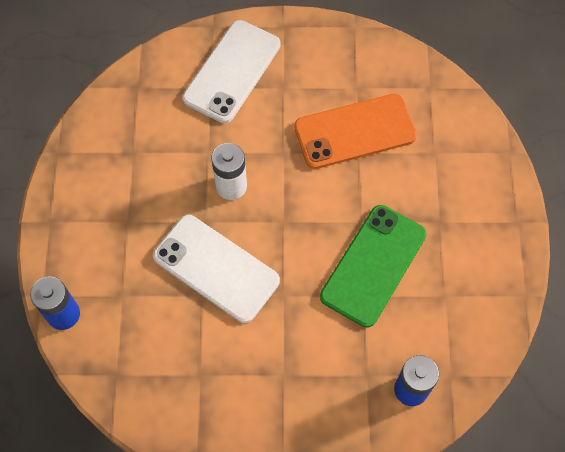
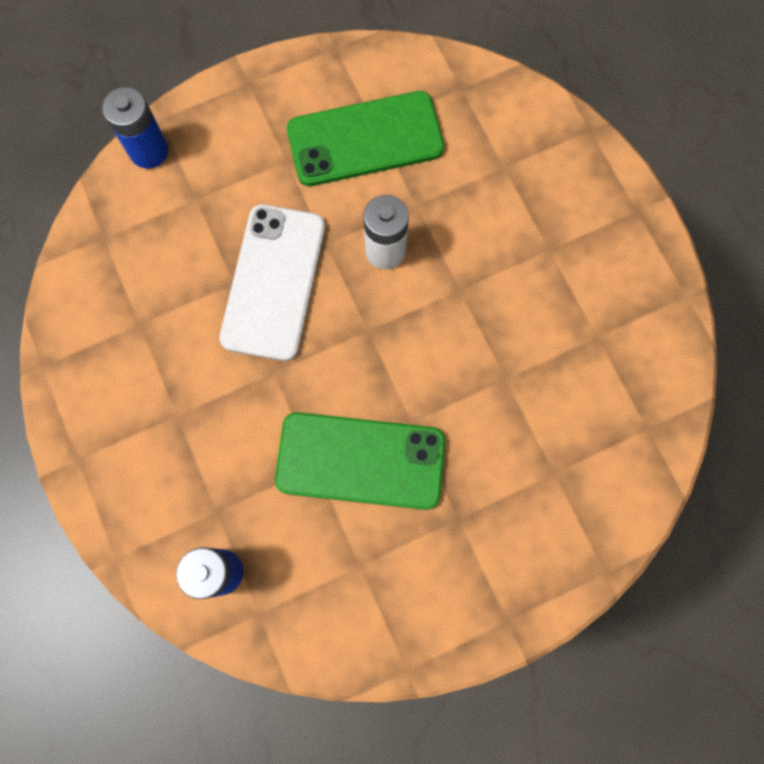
camera: 65 degrees right, 10 degrees up
white phone [183,20,281,123] -> none
orange phone [294,94,417,169] -> none
none -> green phone [287,91,444,186]

